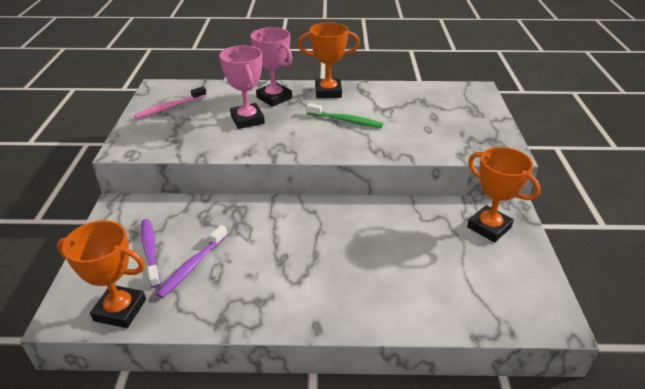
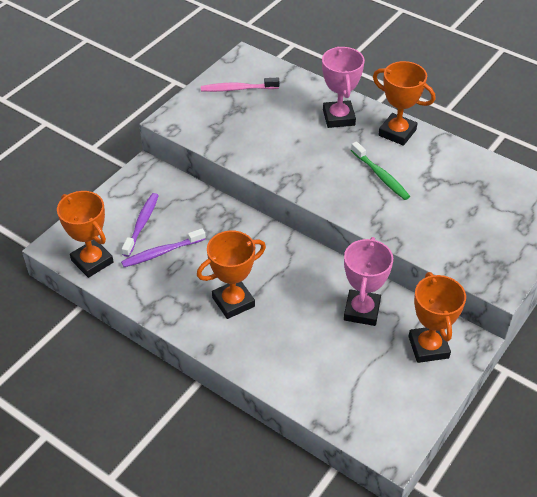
camera: 35 degrees right, 10 degrees up
pink trophy [219,45,265,129] -> pink trophy moved to [344,237,393,326]
none -> orange trophy [197,230,266,319]

